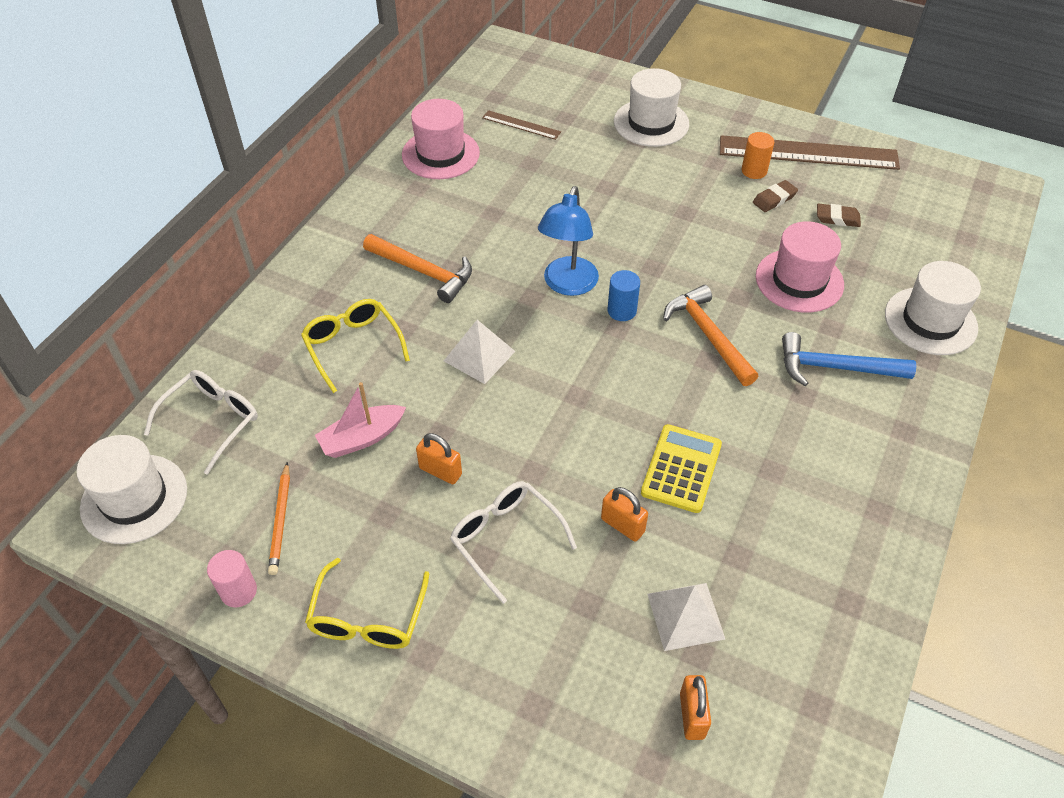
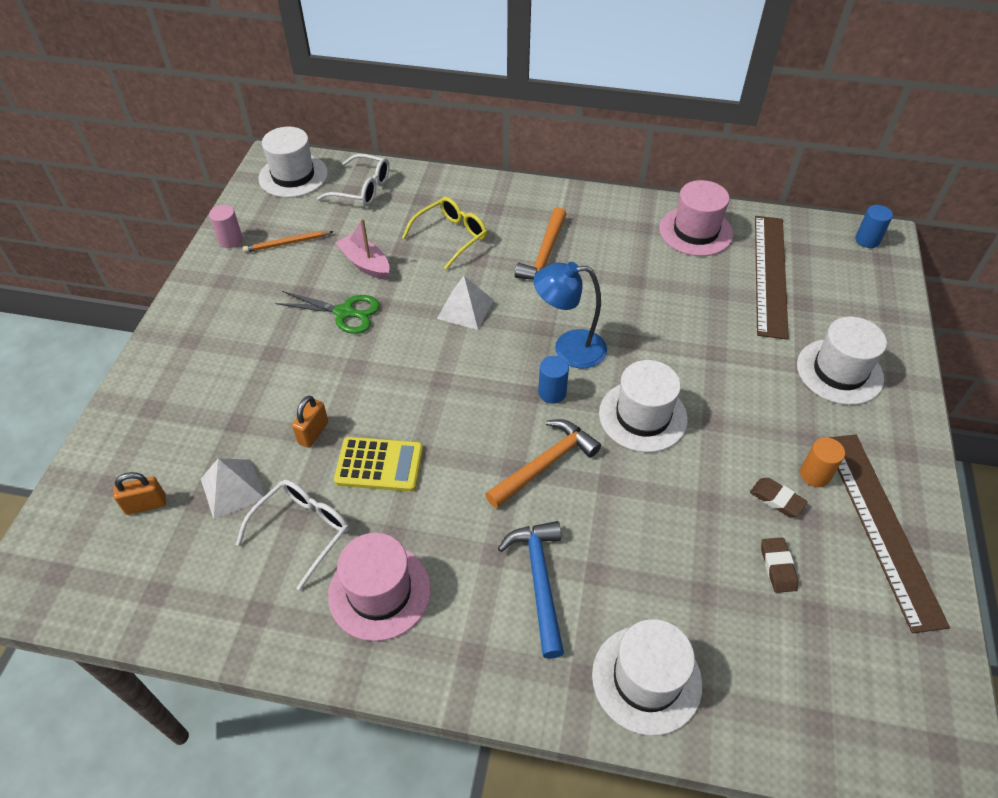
camera: 75 degrees right, 0 degrees up
yellow glasses [305,558,429,649] -> none
orange padlock [416,433,462,484] -> green scissors [275,291,380,334]
white glasses [450,481,577,604] -> white glasses moved to [236,480,349,590]
brown ruler [482,110,561,140] -> brown ruler [755,216,789,340], size x2.10
pink hat [756,221,844,313] -> pink hat moved to [328,533,431,641]
none -> white hat [599,360,688,452]
none -> blue cylinder [855,205,893,248]

